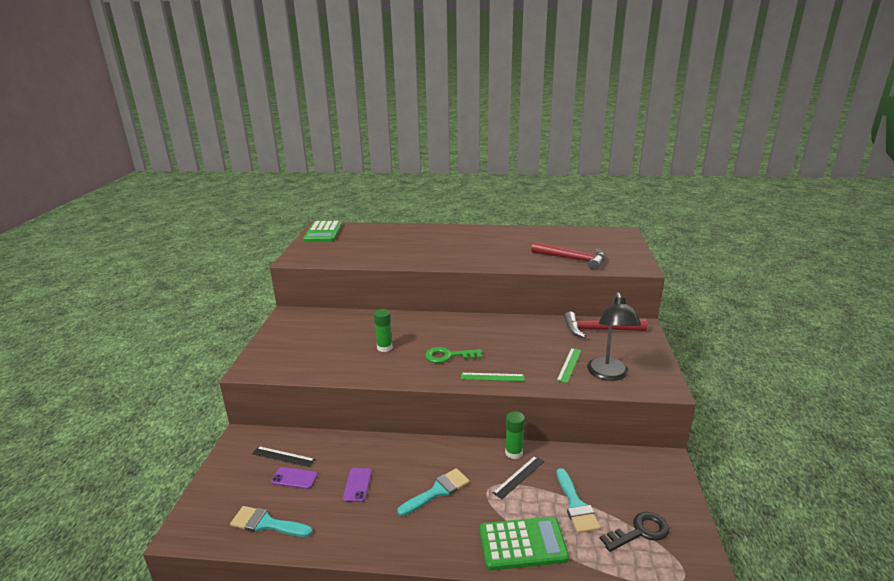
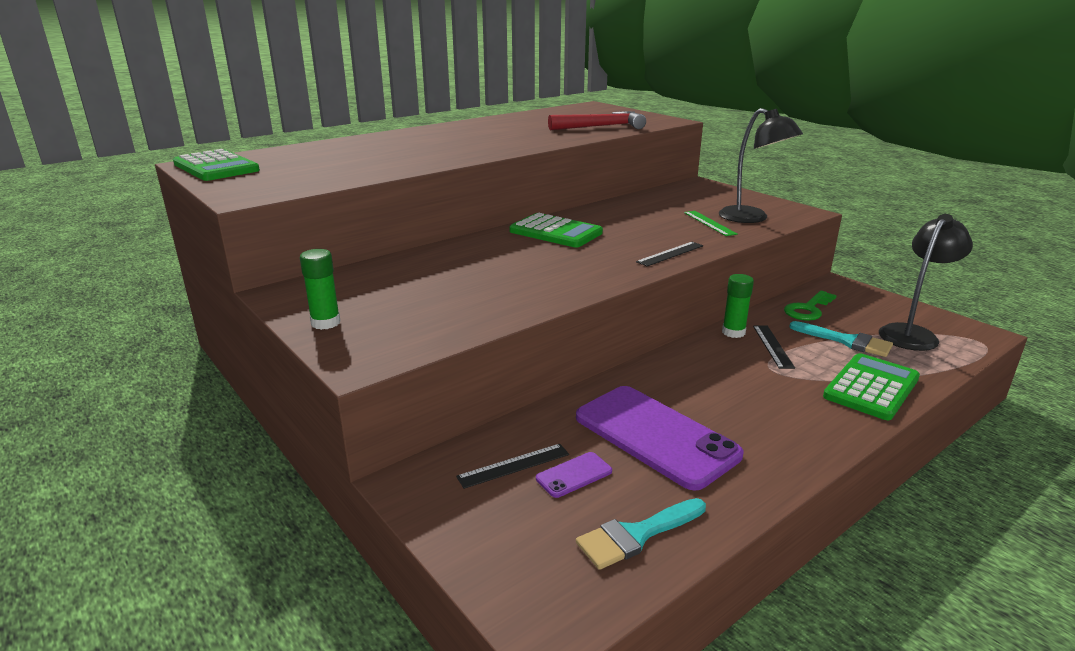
camera: 45 degrees left, 0 degrees up
purple phone [343,468,372,502] -> purple phone [576,386,743,491], size x2.37
green glue stick [374,309,393,352] -> green glue stick moved to [300,249,340,330]
turquoise brush [397,468,470,516] -> none
green key [425,347,482,363] -> green key moved to [784,291,837,321]
green ruler [461,373,525,381] -> black ruler [636,242,703,267]
red hammer [564,311,647,338] -> none
black key [600,512,669,552] -> black lamp [879,214,973,351]
none -> green calculator [510,213,603,248]

